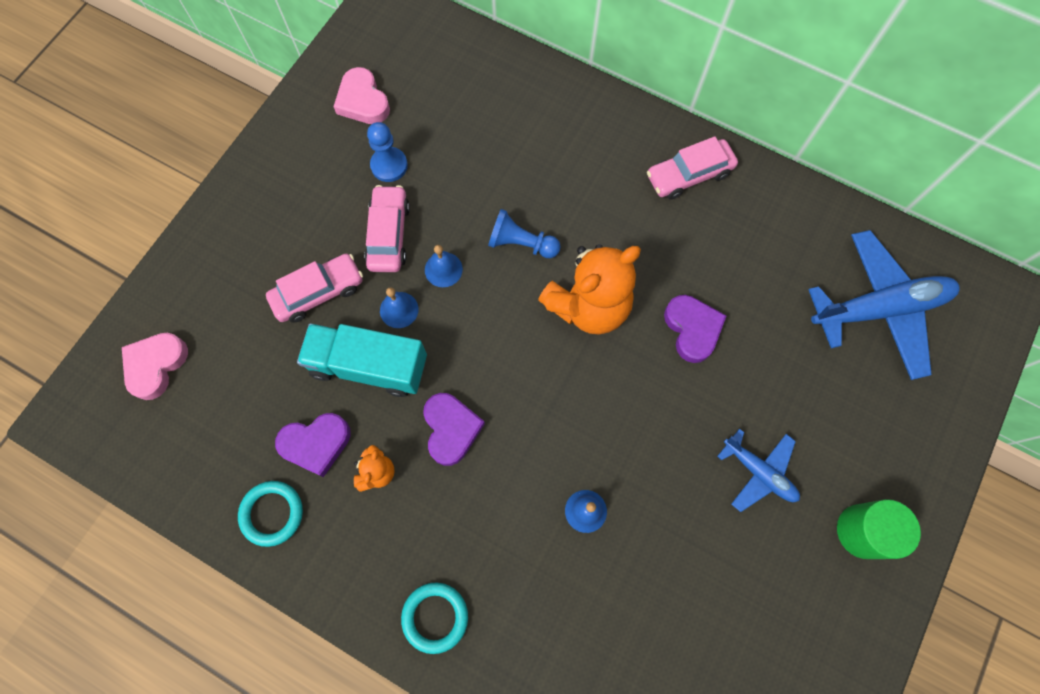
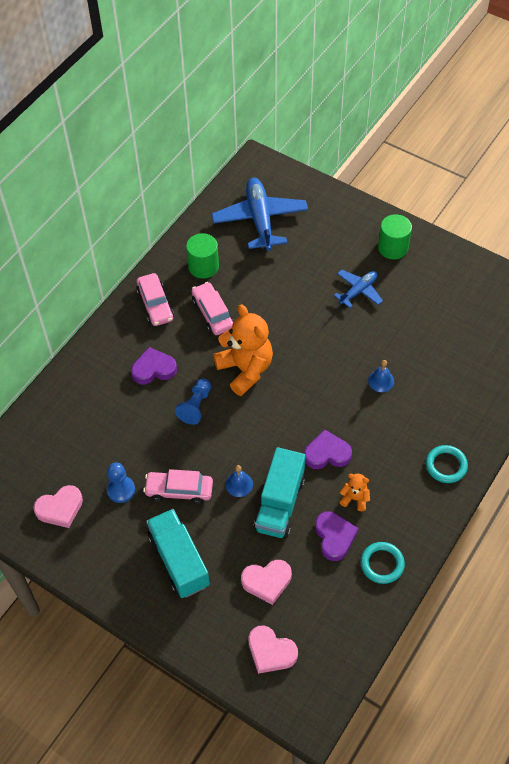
camera: 85 degrees left, 15 degrees down
pink car [266,254,363,323] -> pink car moved to [192,282,234,335]
blue bell [425,245,463,287] -> none
purple heart [664,295,726,363] -> purple heart moved to [131,347,177,385]
none -> turquoise truck [146,509,210,598]
none -> green cylinder [186,233,219,279]
none -> pink heart [241,560,292,605]

